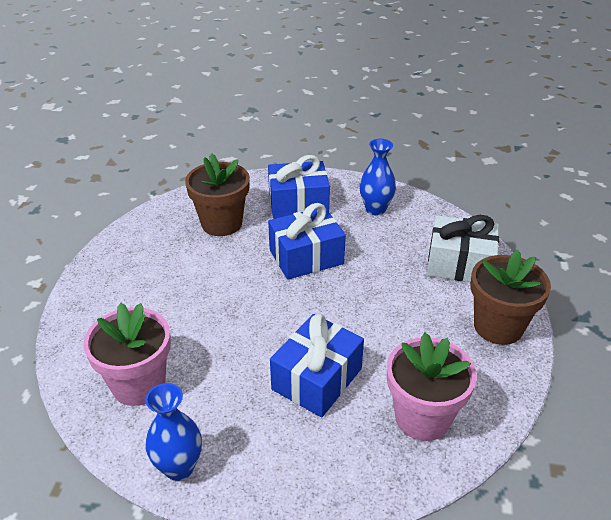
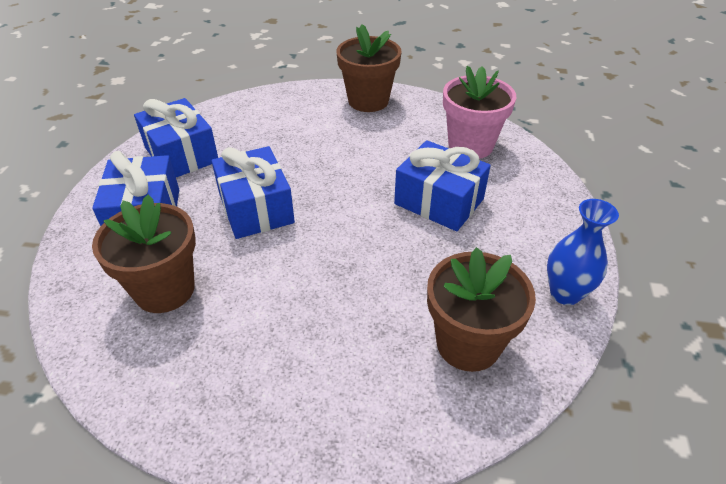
camera: 90 degrees left, 5 degrees up
pink flower pot [83,303,171,406] -> brown flower pot [427,247,536,372]
blue vase [360,139,396,215] -> blue gift [134,98,218,177]
white gift [427,215,499,282] -> none

